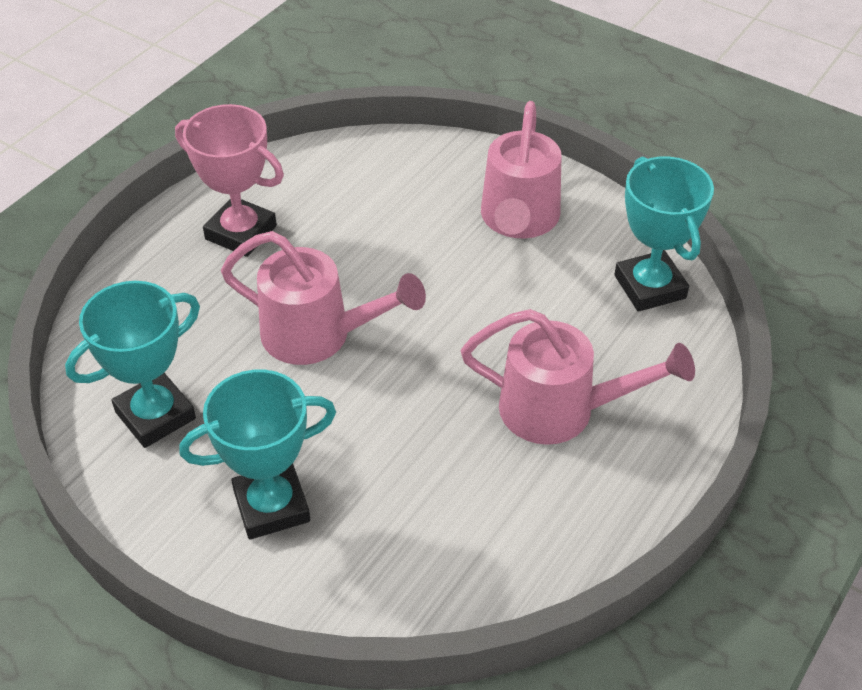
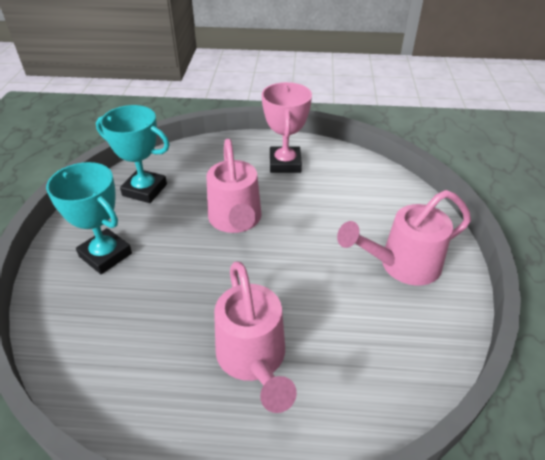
camera: 60 degrees right, 5 degrees down
turquoise trophy [614,156,714,312] -> none

